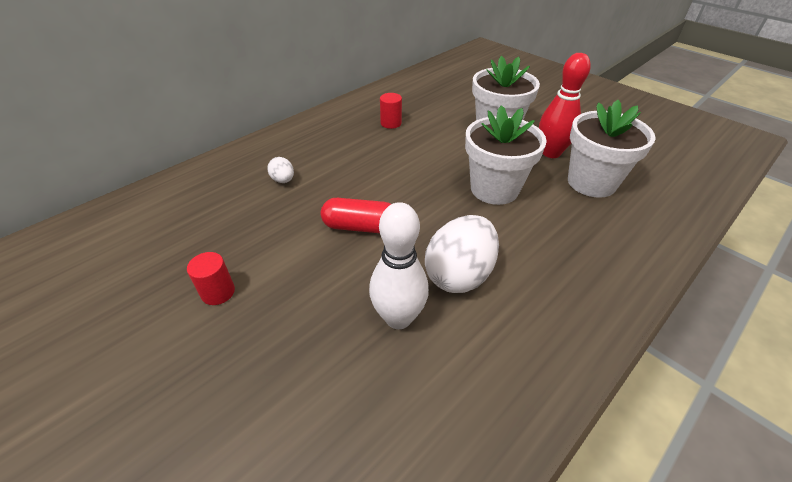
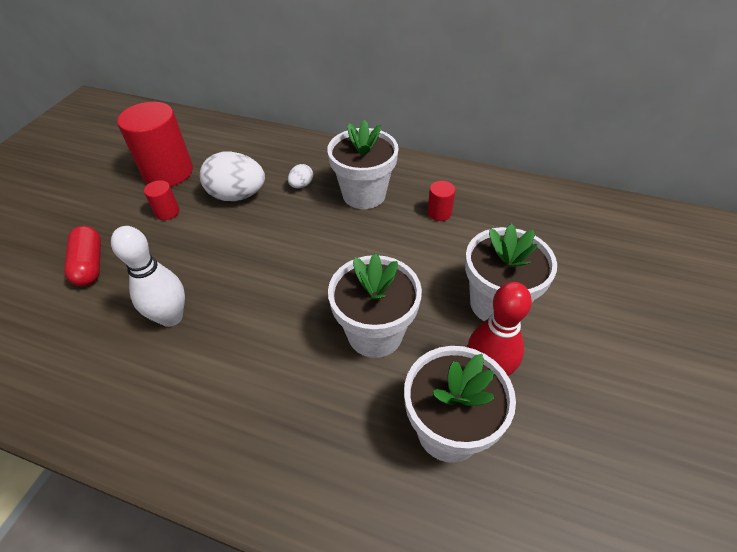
camera: 65 degrees right, 5 degrees up
red capsule [321,198,391,233] -> red capsule moved to [64,226,101,286]
white egg [425,215,499,293] -> white egg moved to [200,151,265,201]
none -> red cylinder [117,102,193,186]
none -> white flower pot [327,120,399,209]

